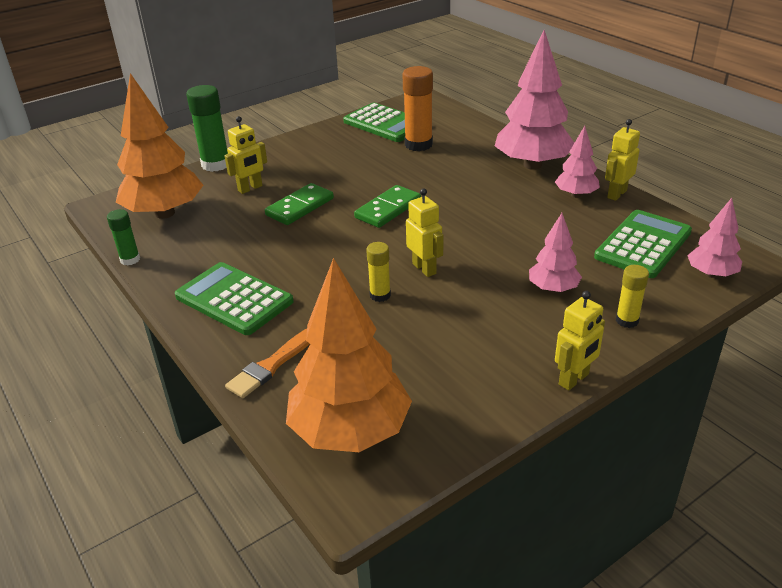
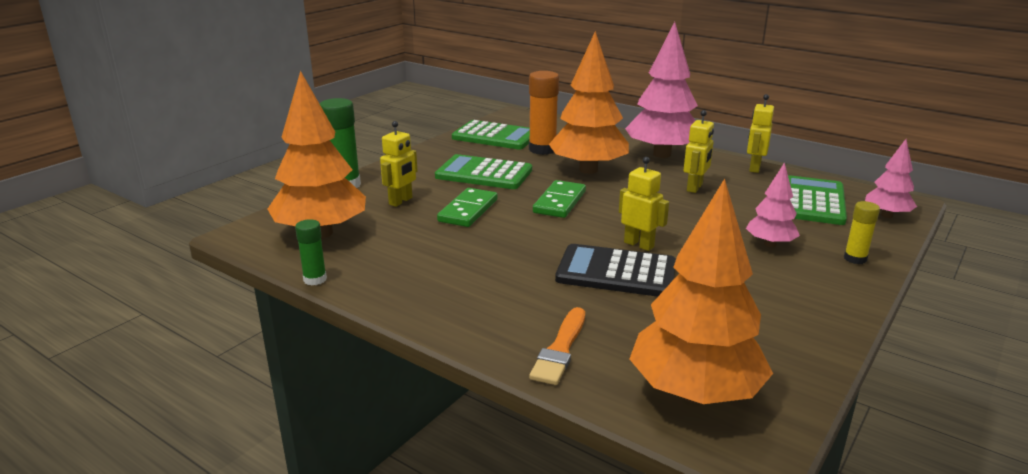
camera: 20 degrees left, 10 degrees down
green calculator [175,262,294,335] -> green calculator moved to [435,154,532,189]
yellow glue stick [366,242,391,302] -> black calculator [555,244,676,297]
pink tree [555,126,600,198] -> none
yellow robot [555,291,605,390] -> yellow robot moved to [684,110,714,193]
none -> orange tree [549,31,629,174]

